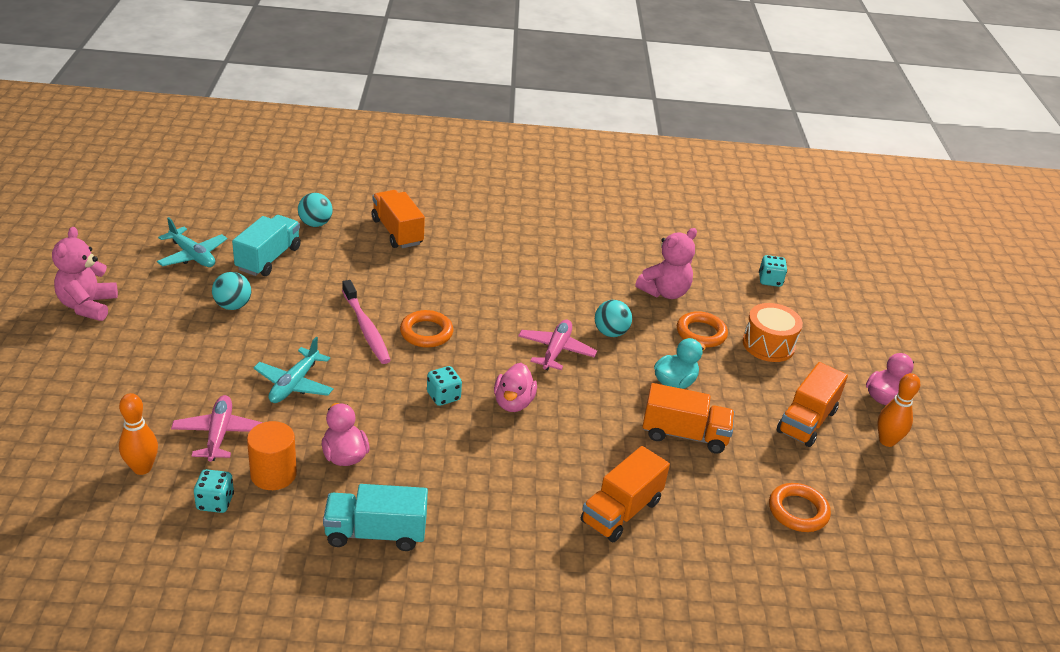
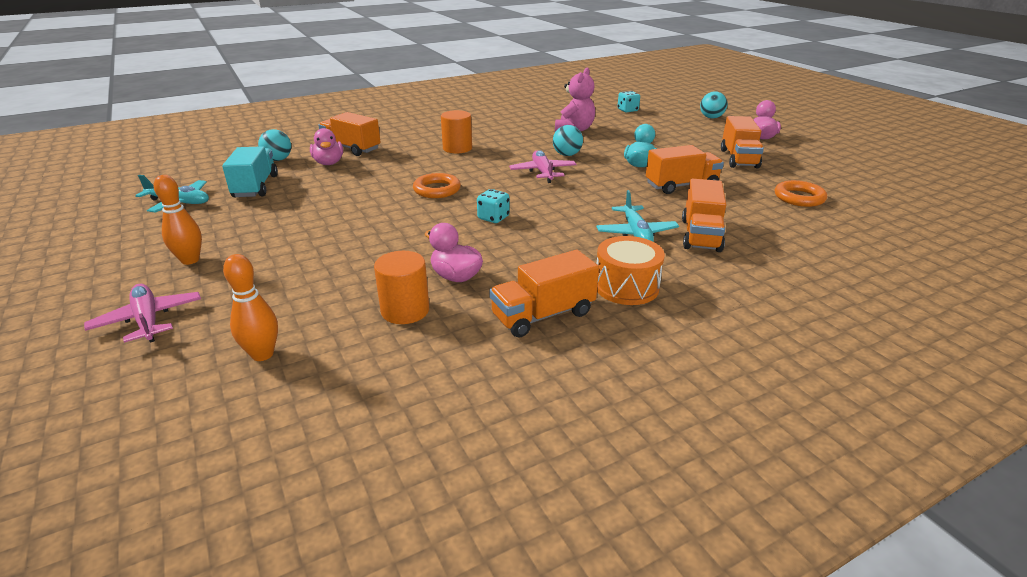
camera: 25 degrees left, 5 degrees down
pink teddy bear [52,227,118,321] -> none
pink plane [171,395,263,462] -> pink plane moved to [84,284,201,343]
turquoise dice [194,469,234,513] -> none
turquoise ball [212,272,251,310] -> turquoise ball moved to [700,91,727,118]
turquoise plane [254,337,334,403] -> turquoise plane moved to [596,190,679,242]
turquoise truck [323,484,428,551] -> orange truck [489,250,599,338]
pink toothbrush [342,280,391,364] -> none
pink duck [494,363,537,412] -> pink duck moved to [310,128,343,165]
orange ring [677,311,728,348] -> none
orange drum [743,303,803,362] -> orange drum moved to [597,236,665,305]
orange bowling pin [878,373,920,447] -> orange bowling pin moved to [154,175,202,265]
none -> orange cylinder [441,110,472,154]

